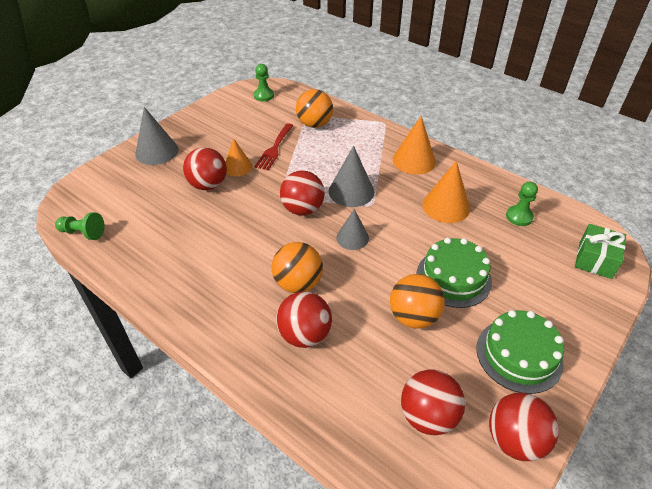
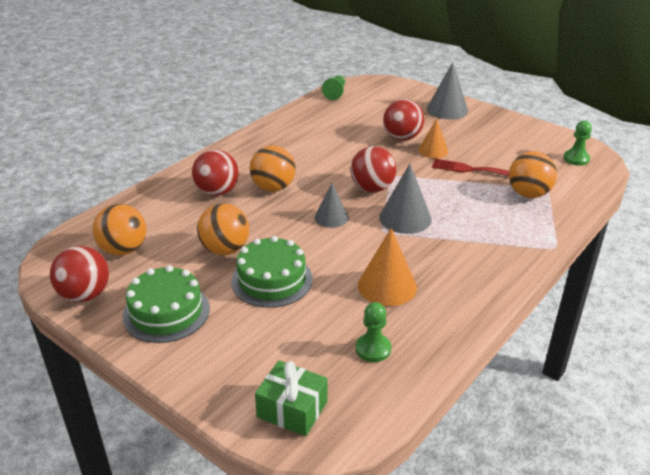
camera: 90 degrees right, 10 degrees down
orange cone [393,116,436,175] -> none
red ball [401,370,465,435] -> orange ball [93,204,146,256]

